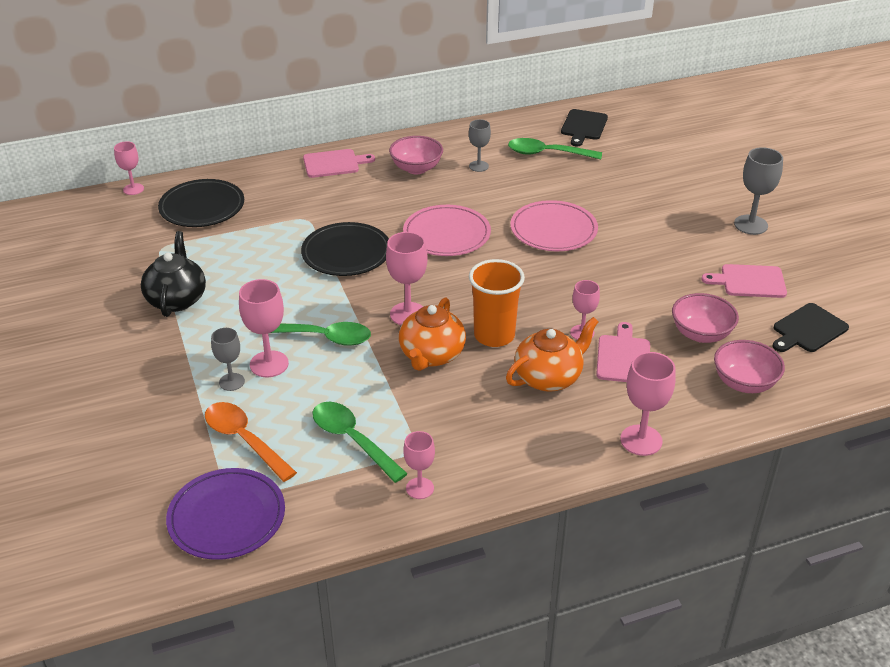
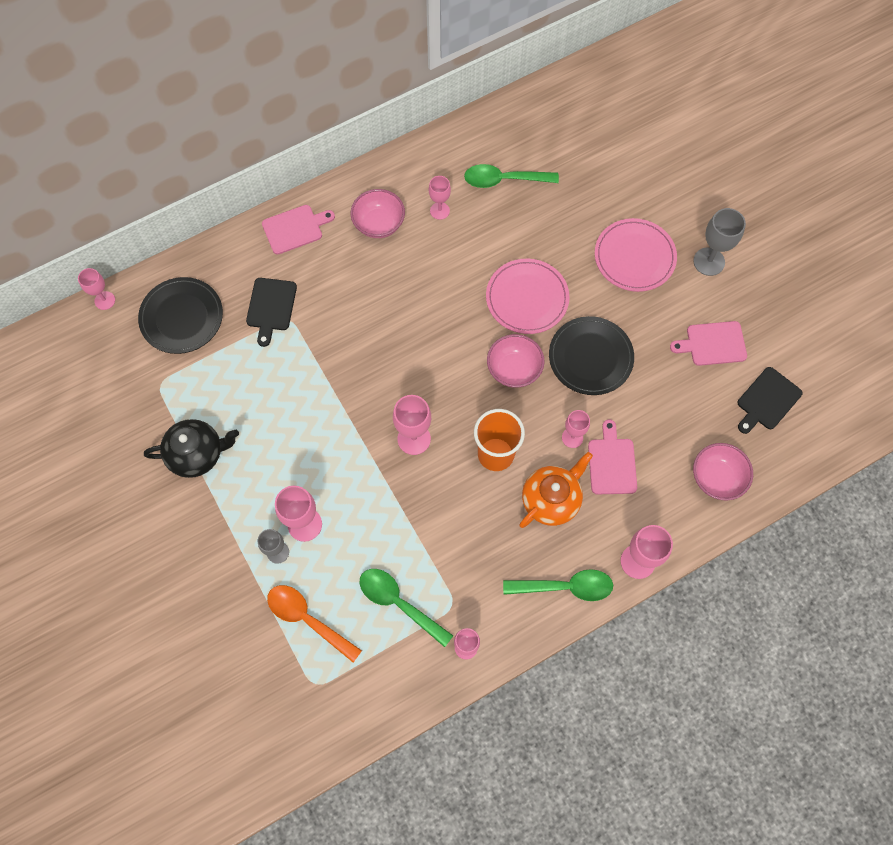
camera: 10 degrees left, 30 degrees up
black teapot [141,231,206,317] -> black teapot turned 90 degrees clockwise [144,419,239,478]
purple plate [166,468,285,560] -> none
green spoon [271,322,371,346] -> green spoon moved to [503,569,613,601]
black plate [301,222,389,276] -> black plate moved to [549,316,634,395]
orange teapot [399,297,466,371] -> none
pink plate [403,205,491,256] -> pink plate moved to [595,218,677,292]
grey goblet [469,119,491,172] -> pink goblet [429,176,451,220]
black cutting board [561,109,608,146] -> black cutting board moved to [246,278,297,347]
pink bowl [672,293,739,343] -> pink bowl moved to [487,334,544,388]

